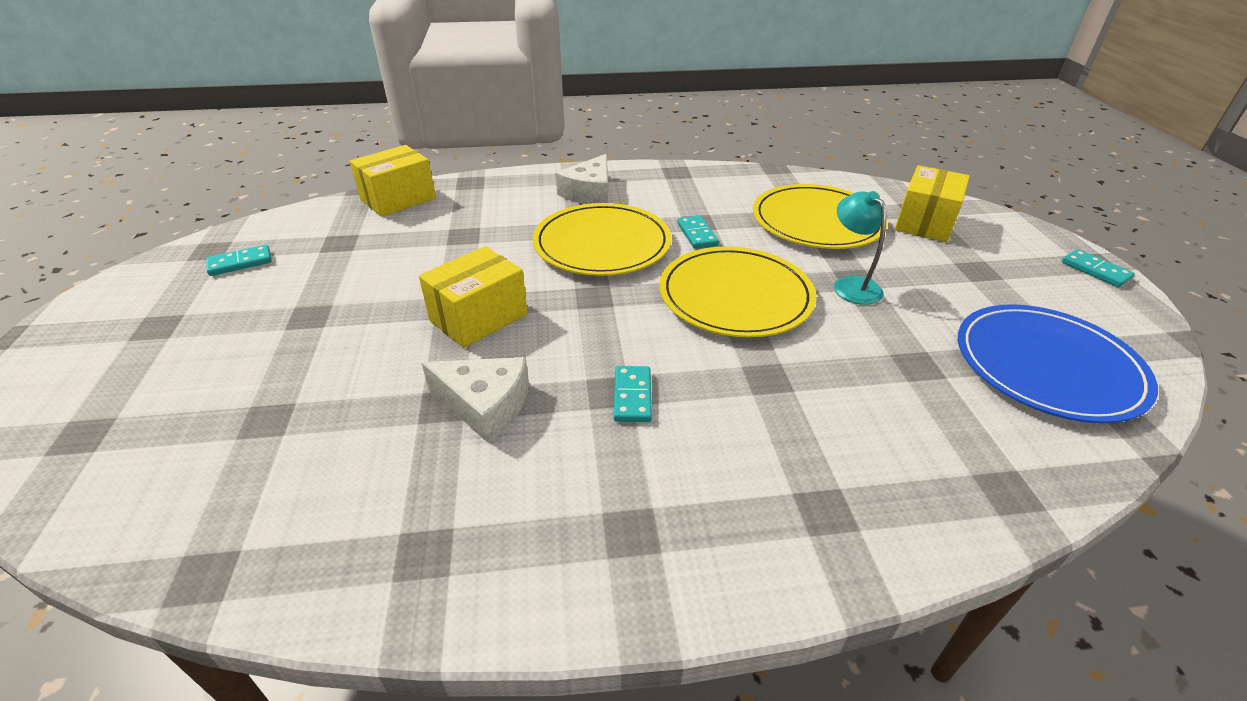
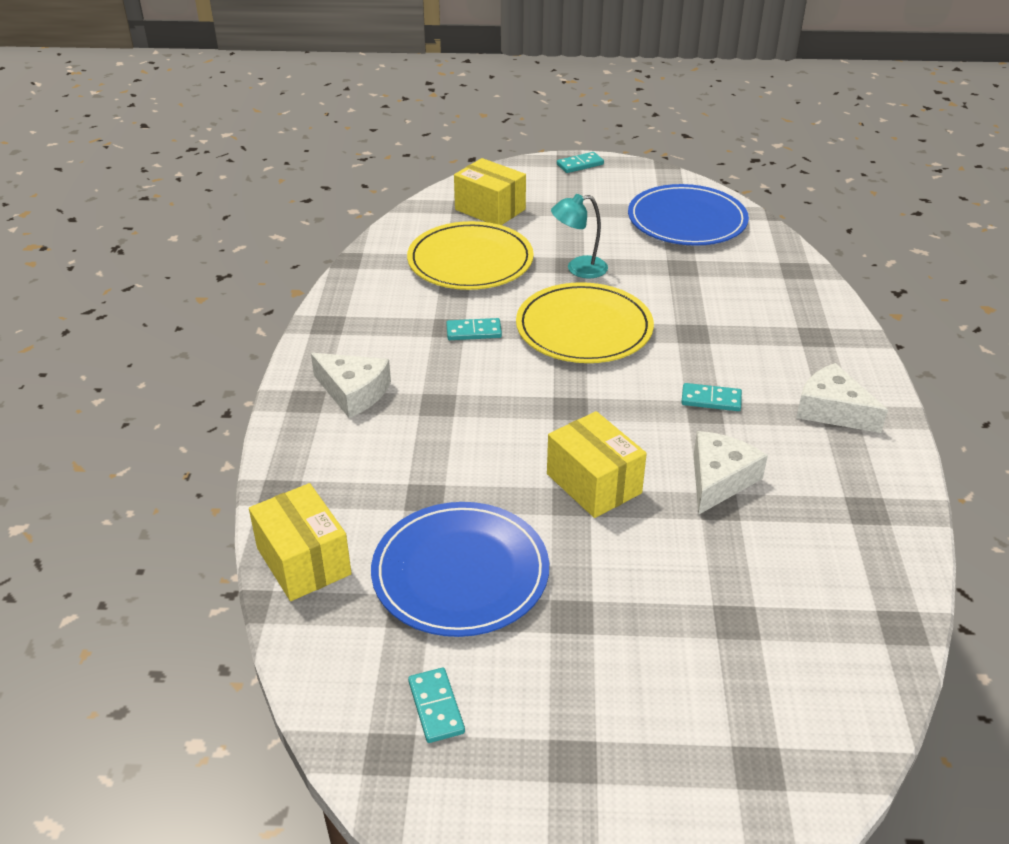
camera: 80 degrees left, 0 degrees up
yellow plate [533,203,672,276] -> none
none -> blue plate [371,502,549,637]
none -> white cheese [796,363,888,433]

